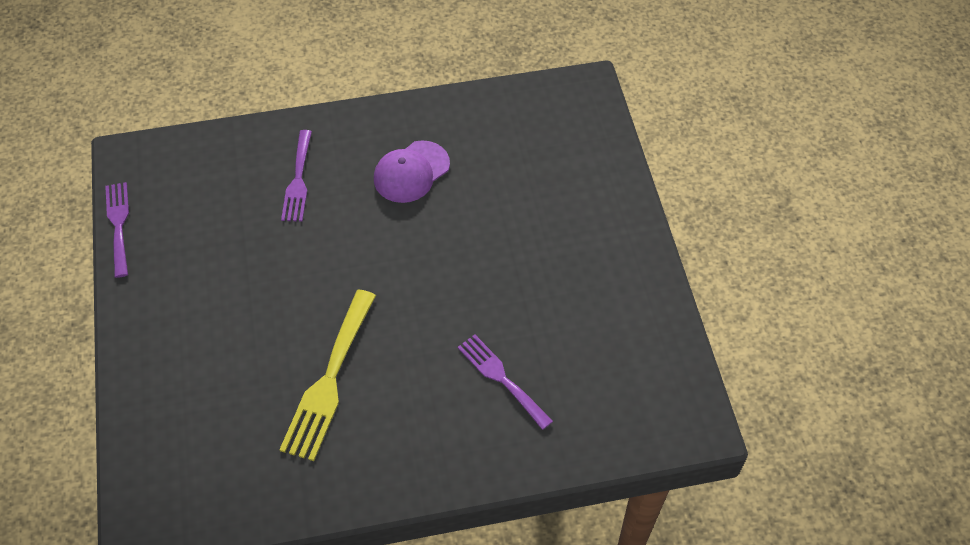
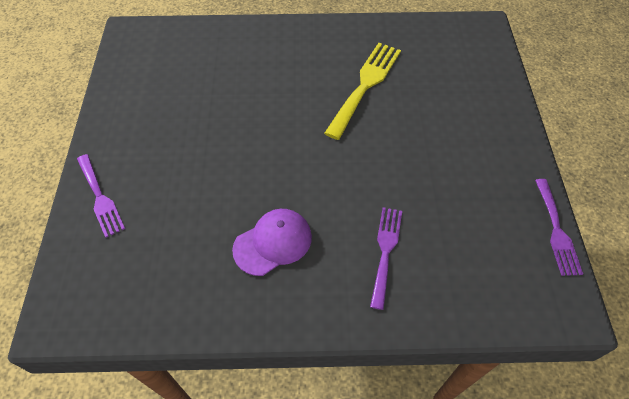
camera: 170 degrees left, 0 degrees up
purple fork [458,334,553,430] -> purple fork moved to [77,154,125,238]

